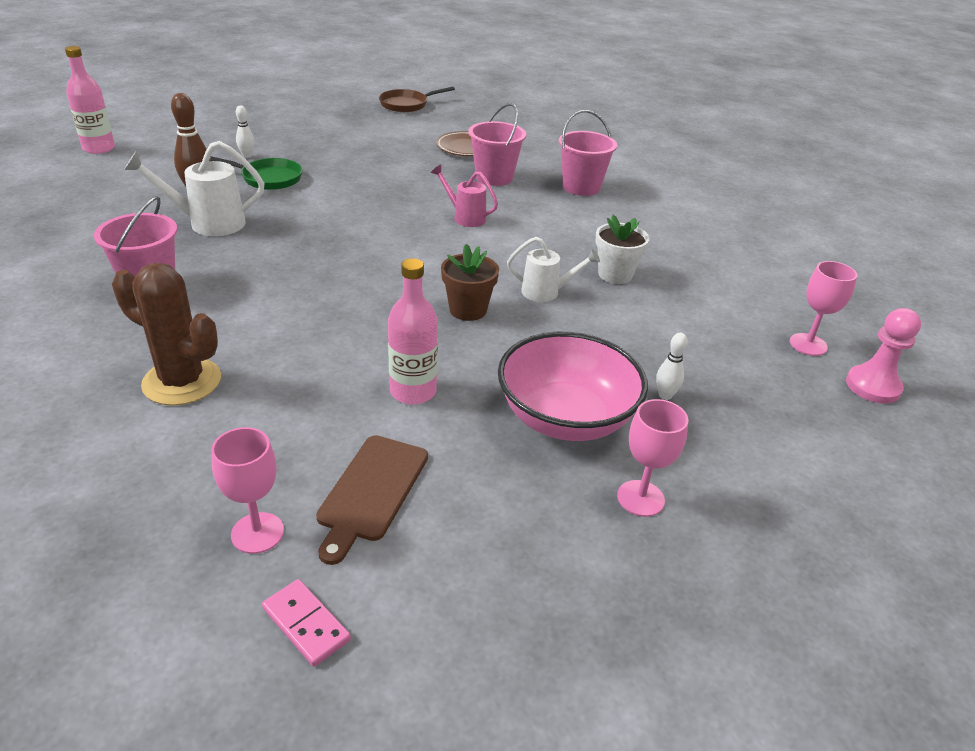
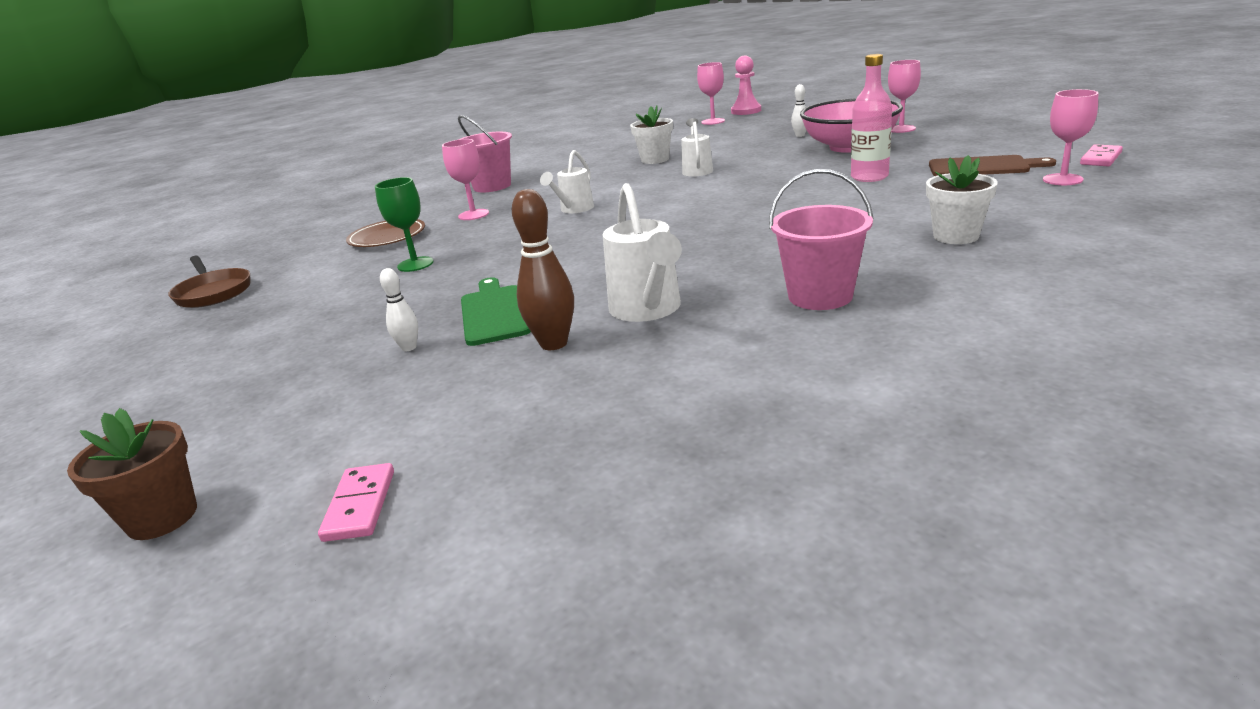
camera: 90 degrees left, 10 degrees down
pink bottle [65,46,115,154] -> pink domino [318,463,394,542]
brown cactus [112,263,221,406] -> white flower pot [926,155,998,244]
green pan [210,156,302,190] -> green cutting board [461,277,531,346]
pink watering can [431,164,498,227] -> white watering can [540,150,594,213]
brown flower pot [441,244,499,321] -> brown flower pot moved to [67,408,197,540]
pink bucket [468,103,526,186] -> pink goblet [442,139,489,220]
none -> green goblet [375,177,433,272]

